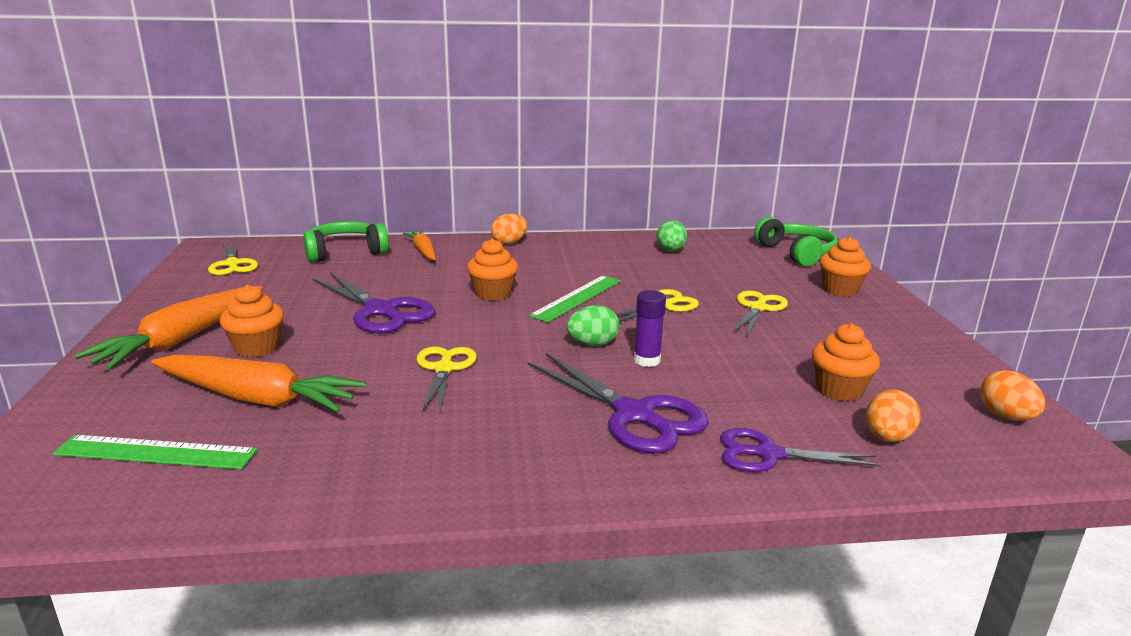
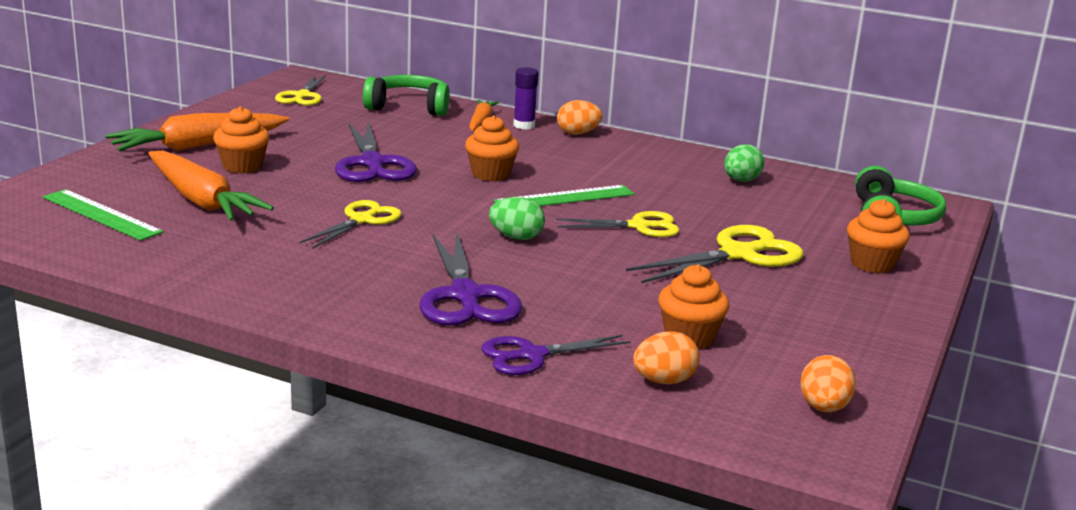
camera: 30 degrees right, 0 degrees up
purple glue stick [634,290,666,367] -> purple glue stick moved to [513,67,538,129]
purple scissors [720,428,881,472] -> purple scissors turned 60 degrees counterclockwise [481,335,631,375]
yellow scissors [733,291,788,336] -> yellow scissors [626,225,803,283], size x1.52

